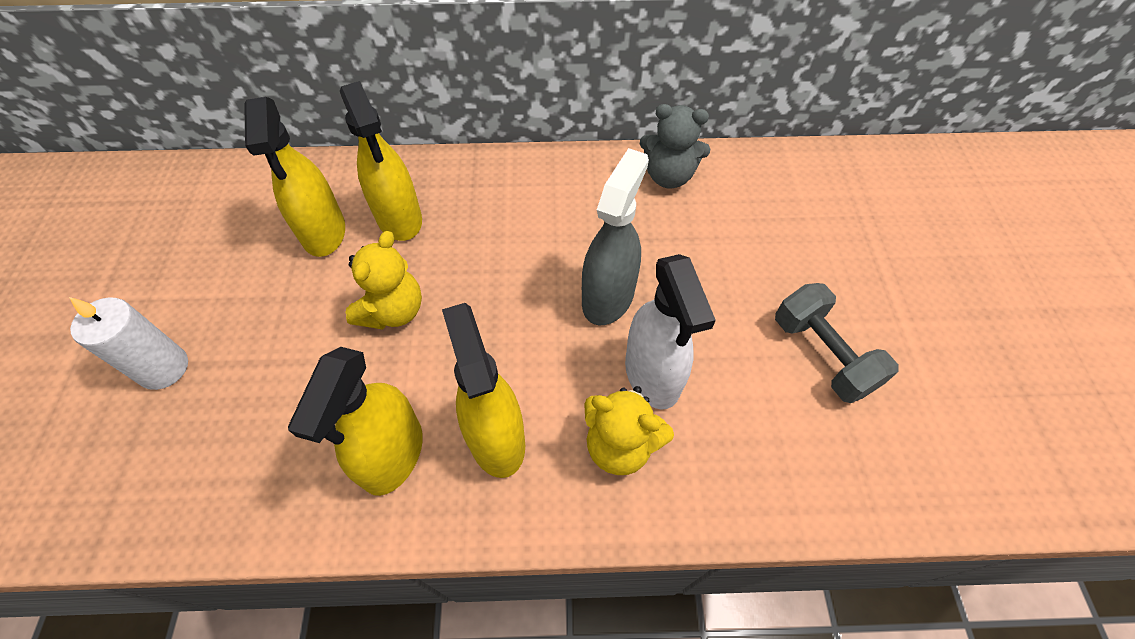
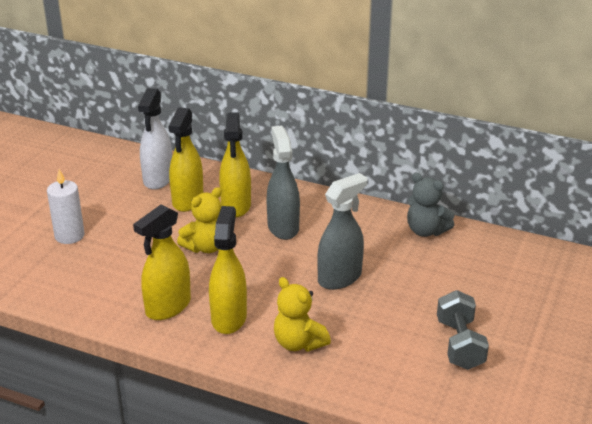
camera: 25 degrees right, 25 degrees down
white spray bottle [625,254,716,410] -> white spray bottle moved to [138,88,172,190]
none -> grey spray bottle [266,126,300,240]

